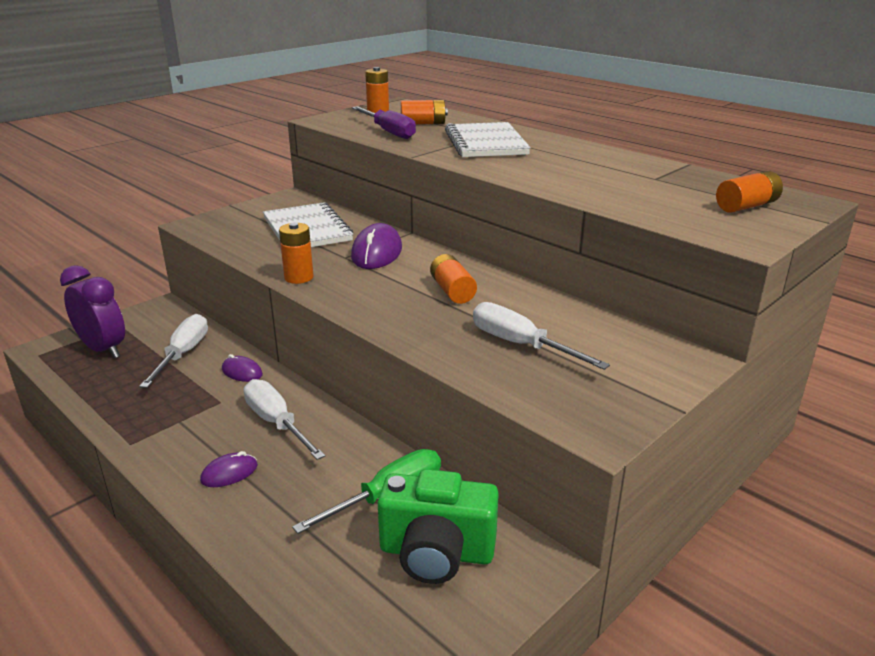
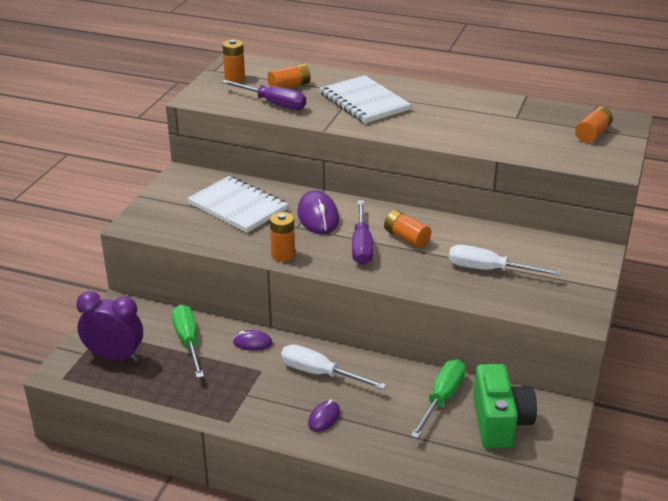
camera: 25 degrees left, 5 degrees up
white screwdriver [139,314,208,388] -> green screwdriver [172,304,204,378]
green camera [378,469,499,584] -> green camera turned 75 degrees counterclockwise [473,364,537,448]
none -> purple screwdriver [352,200,373,265]

